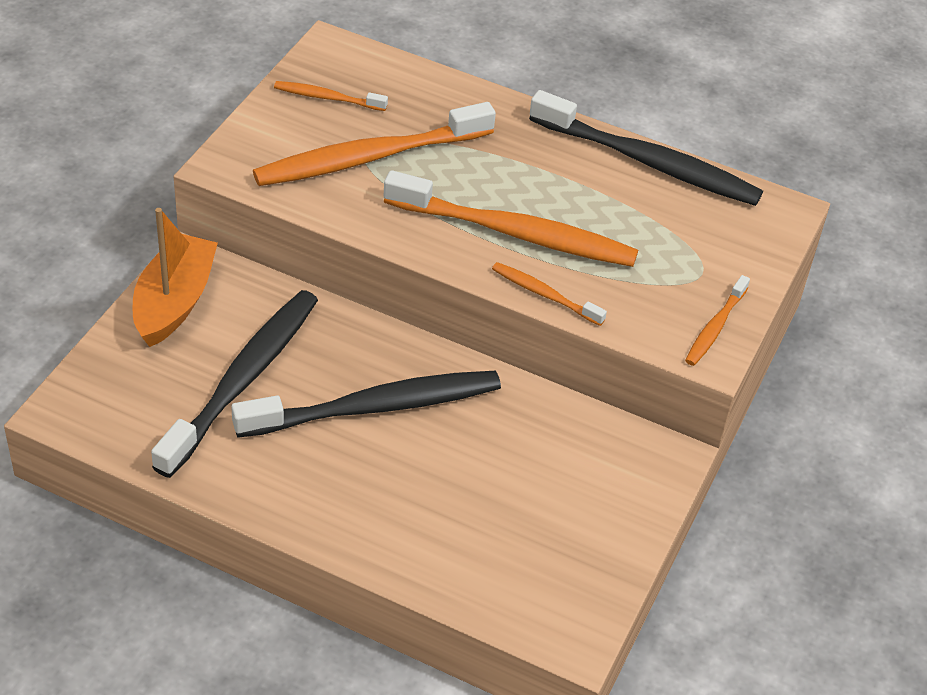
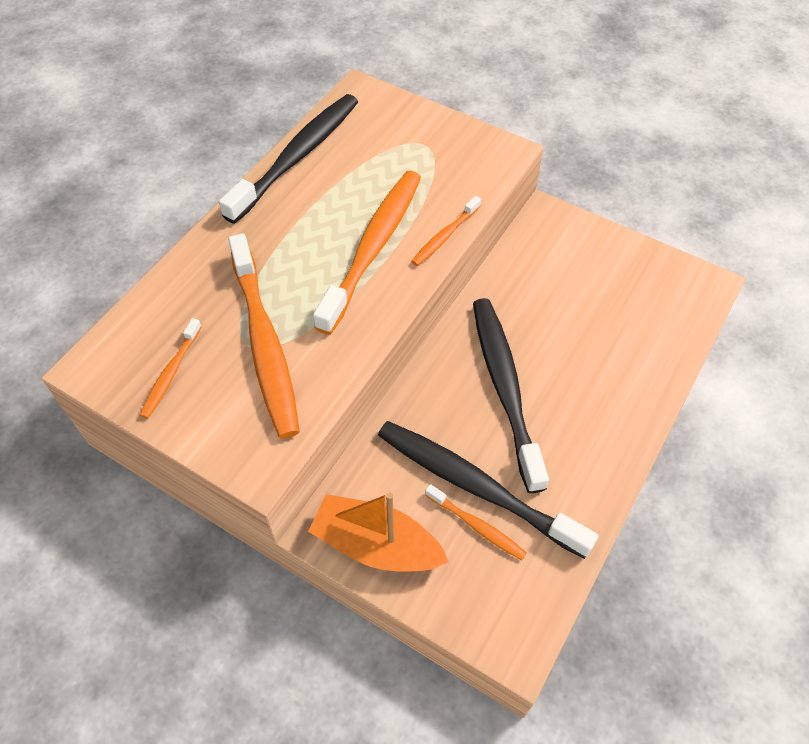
camera: 80 degrees left, 10 degrees up
orange toothbrush [685,275,750,366] -> orange toothbrush moved to [425,484,527,560]

